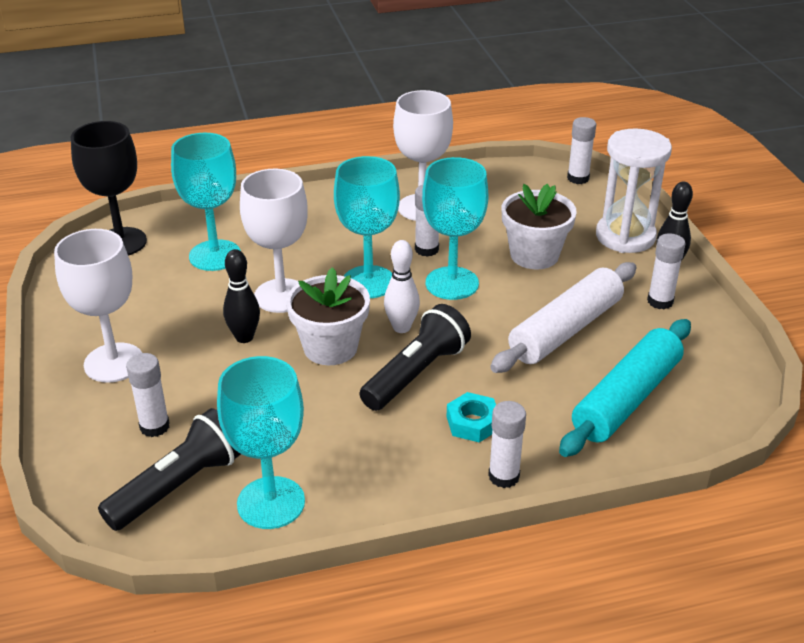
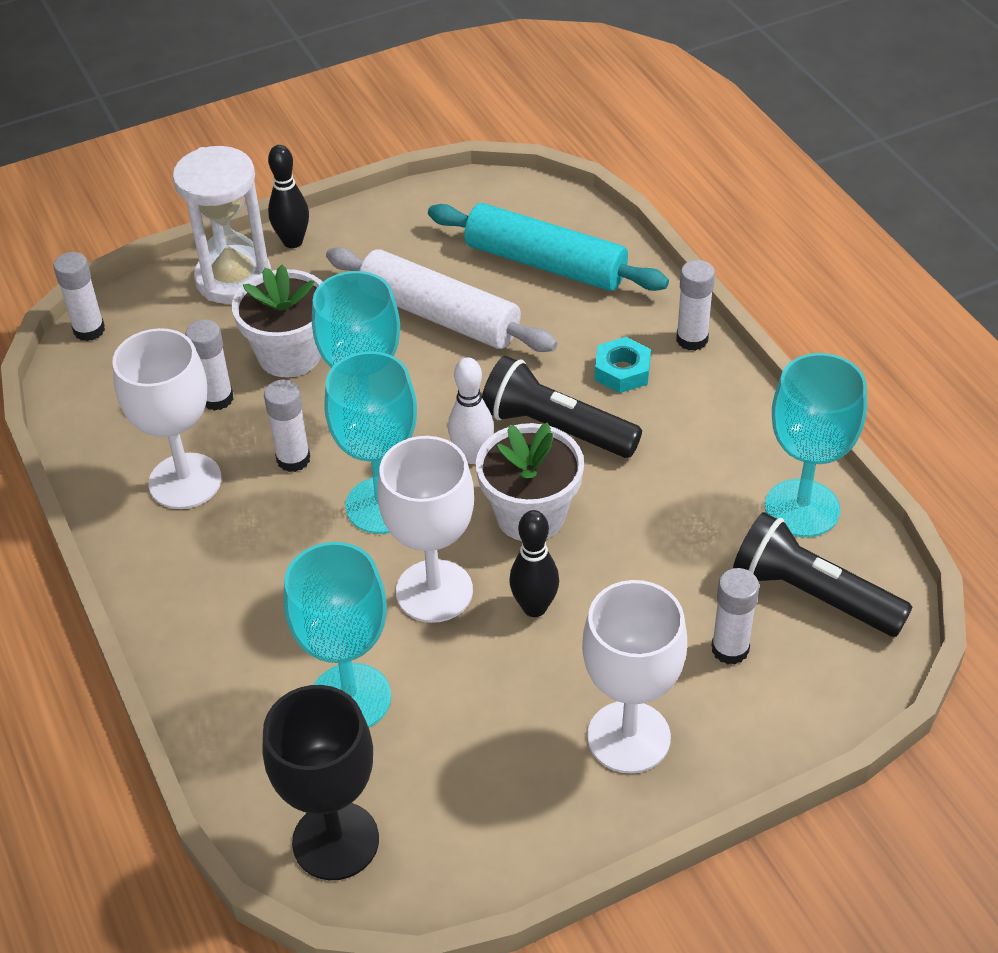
camera: 100 degrees left, 10 degrees up
white glue stick [647,233,686,309] -> white glue stick moved to [185,319,233,411]

